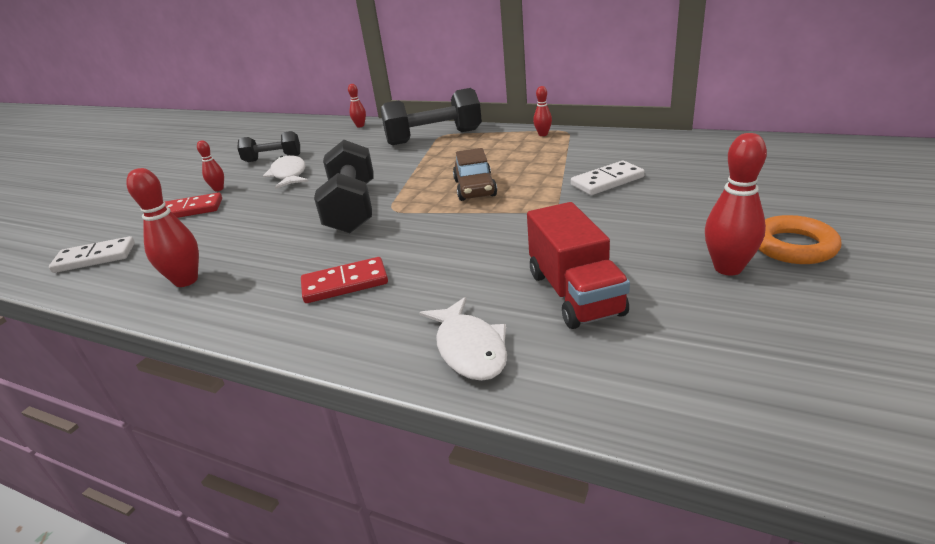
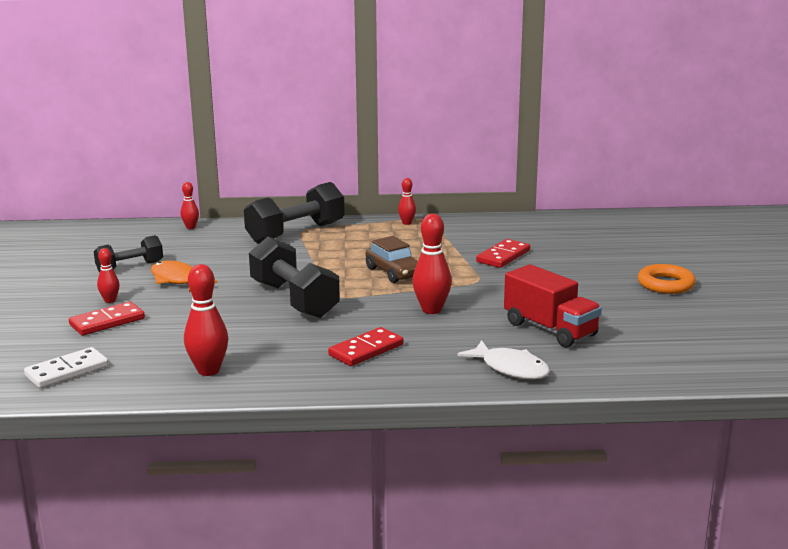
camera: 30 degrees left, 10 degrees down
white fish [263,155,308,189] -> orange fish [151,260,217,292]
white domino [571,161,645,195] -> red domino [476,239,530,268]
red bowling pin [705,133,767,275] -> red bowling pin moved to [412,214,452,314]

